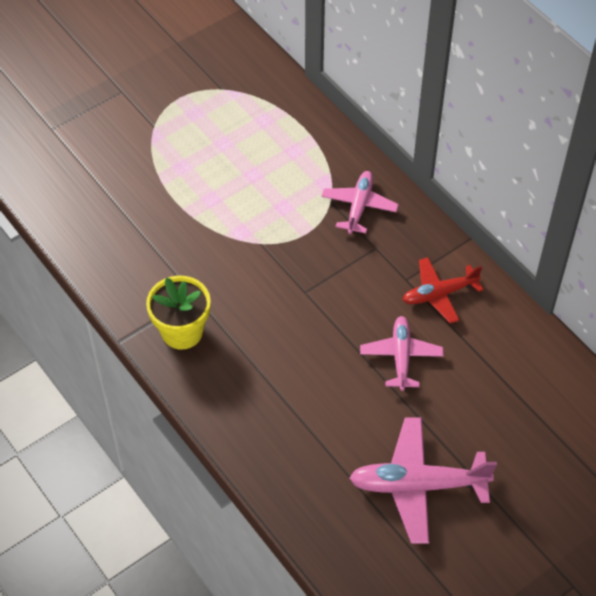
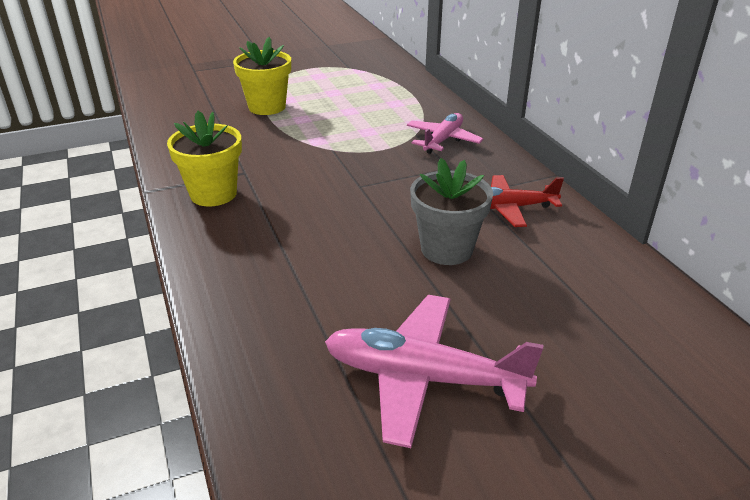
camera: 15 degrees right, 20 degrees down
pink plane [360,316,444,391] -> grey flower pot [410,158,493,265]
none -> yellow flower pot [233,37,291,115]

